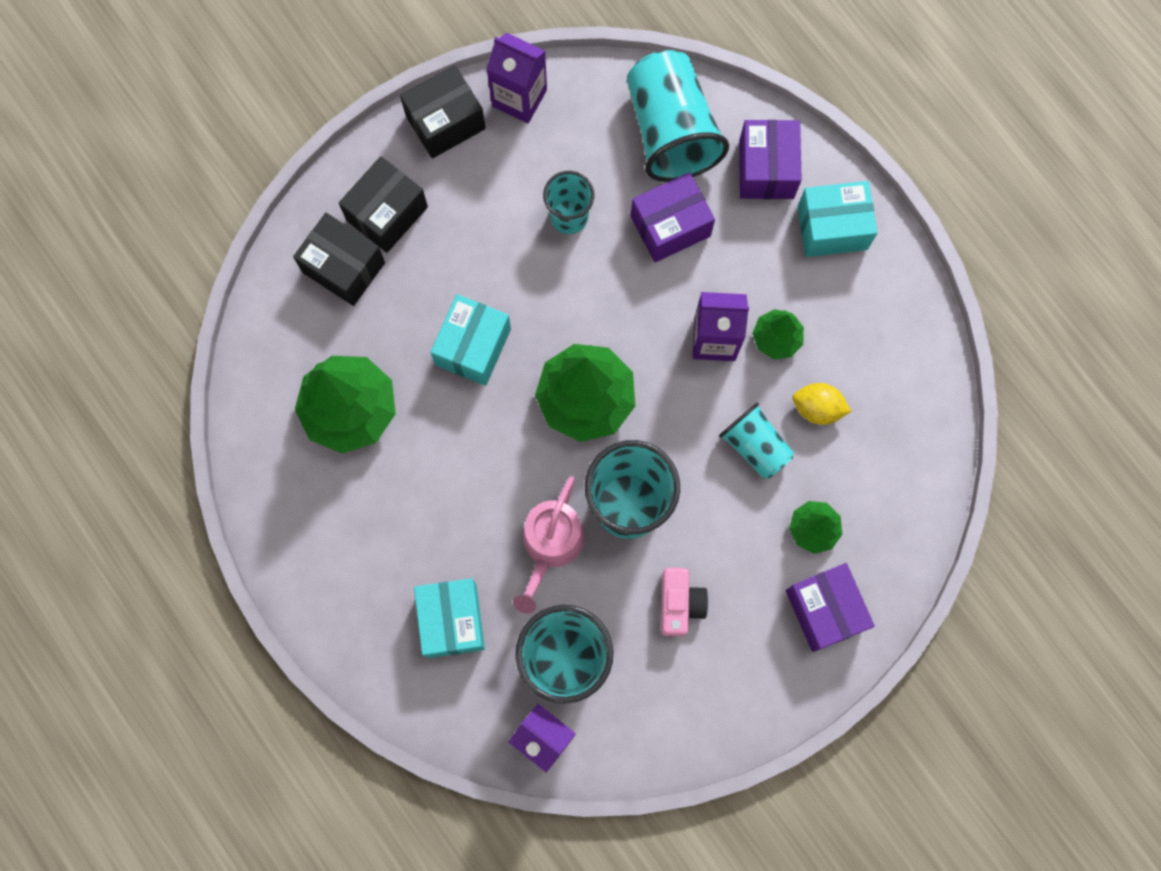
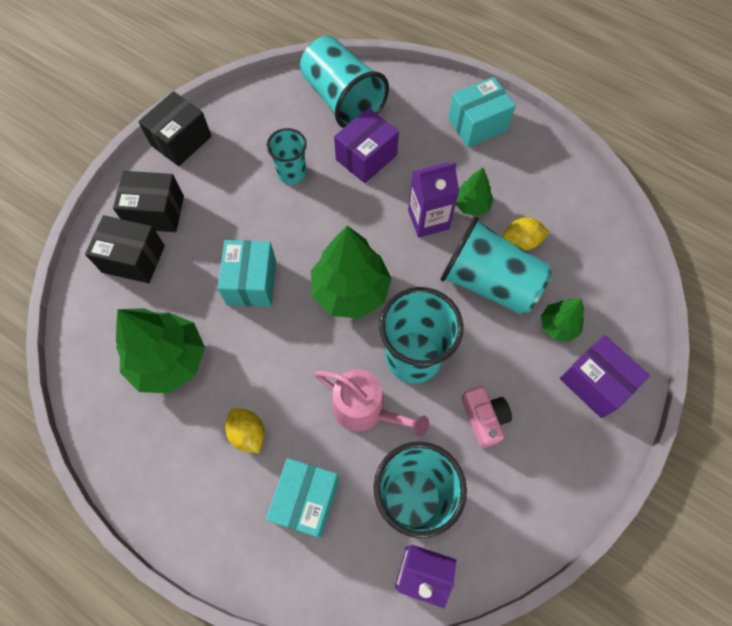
camera: 20 degrees left, 10 degrees down
black box [339,156,428,253] -> black box turned 75 degrees clockwise [113,171,184,232]
turquoise box [414,578,485,658] -> turquoise box turned 45 degrees clockwise [266,458,339,538]
purple carton [486,33,547,123] -> none
pink watering can [513,476,585,614] -> pink watering can turned 60 degrees counterclockwise [314,369,429,437]
turquoise cup [719,403,794,479] -> turquoise cup [440,217,552,315], size x1.73
purple box [739,120,802,199] -> none
none -> yellow lemon [225,408,264,453]

